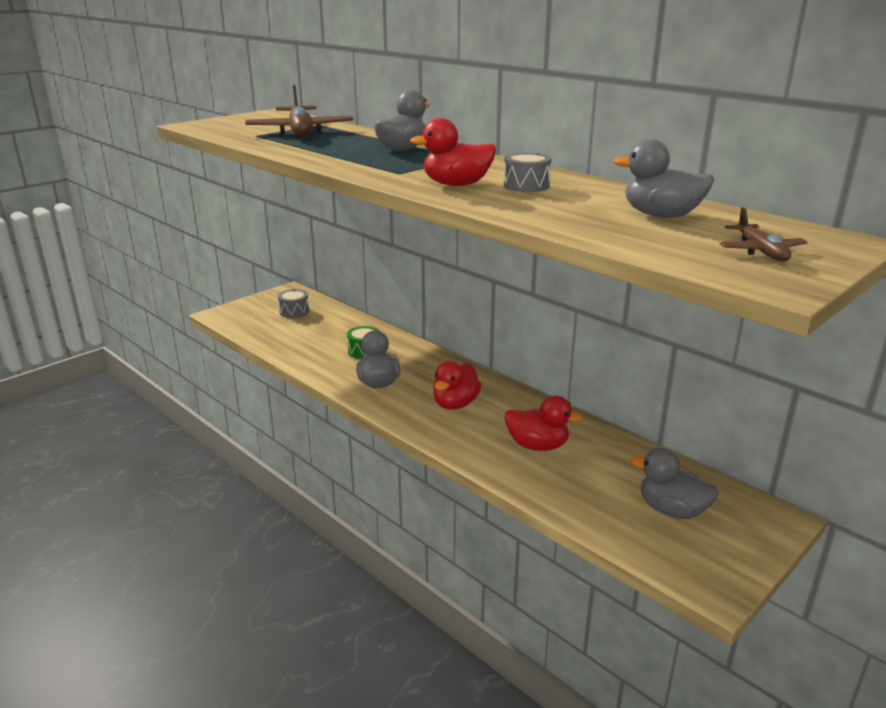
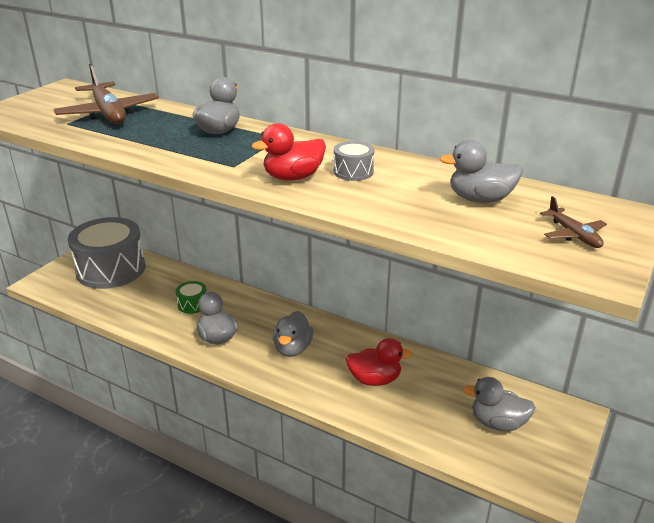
camera: 15 degrees left, 5 degrees up
grey drum [278,289,309,318] -> grey drum [68,217,146,289], size x2.42
red duck [433,361,482,410] -> grey duck [272,311,314,357]

